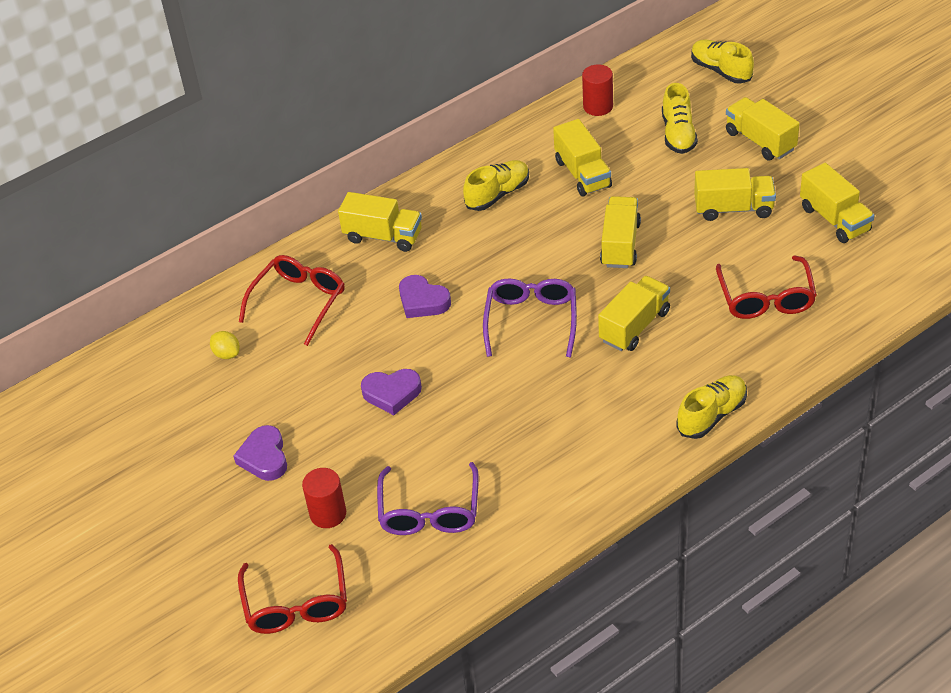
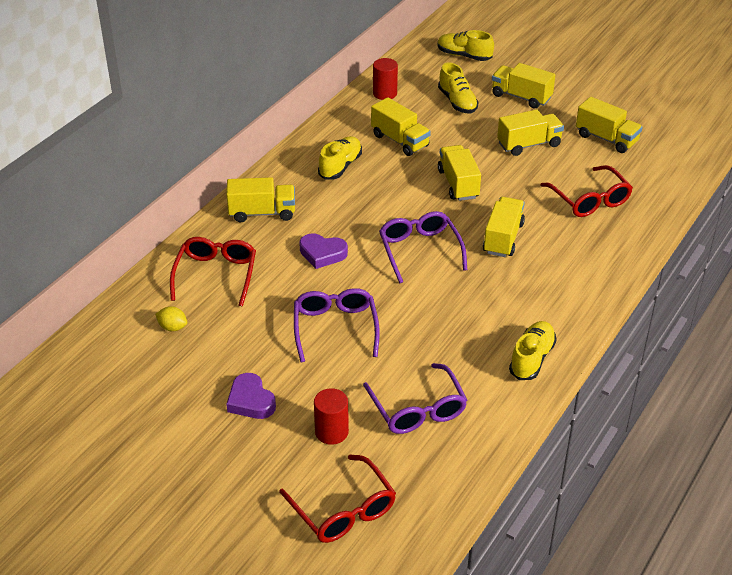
camera: 25 degrees left, 5 degrees down
purple heart [361,369,422,415] -> purple glasses [294,288,380,362]
yellow shoe [676,375,747,439] -> yellow shoe moved to [509,321,557,380]

